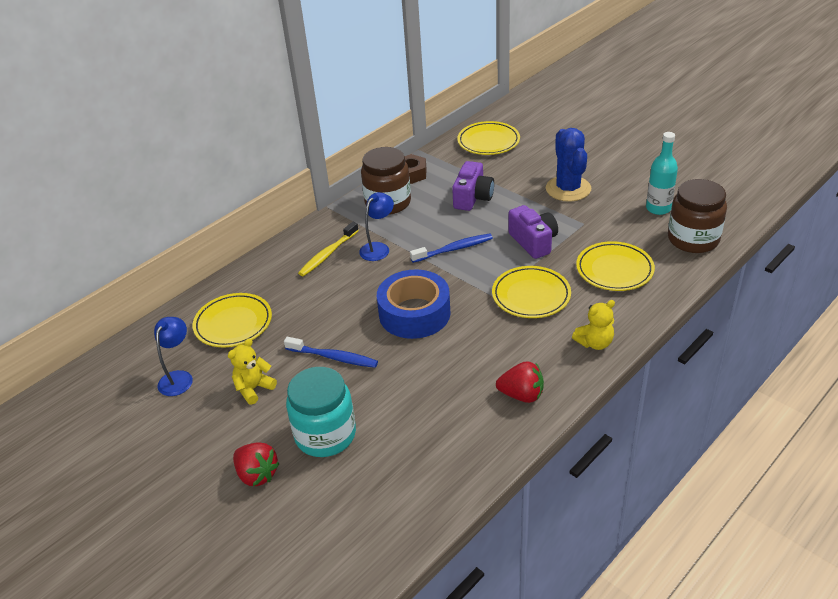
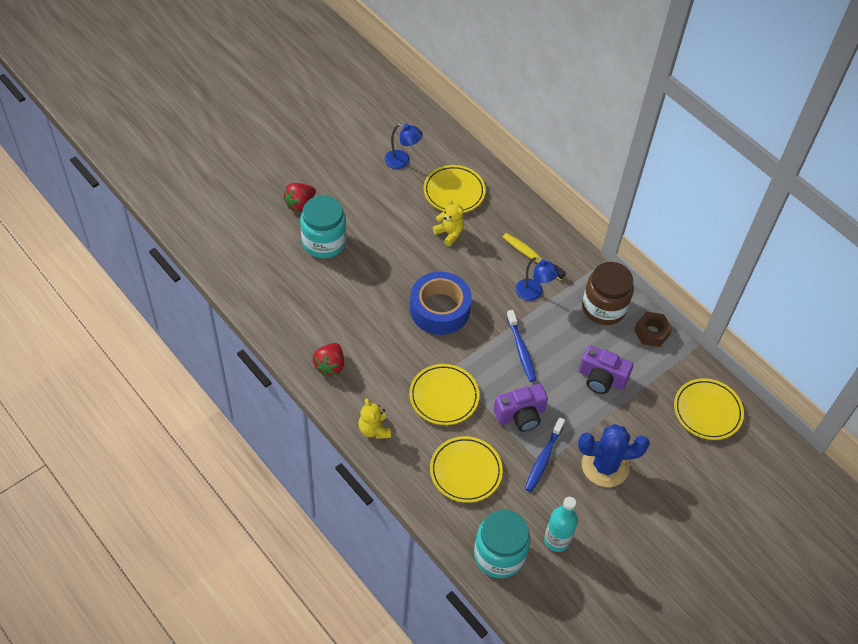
camera: 90 degrees right, 15 degrees up
yellow teddy bear [228,338,277,405] -> yellow teddy bear moved to [433,199,464,246]
blue toothbrush [284,337,378,368] -> blue toothbrush moved to [525,417,565,492]
brown jar [668,179,727,253] -> turquoise jar [474,510,530,578]

